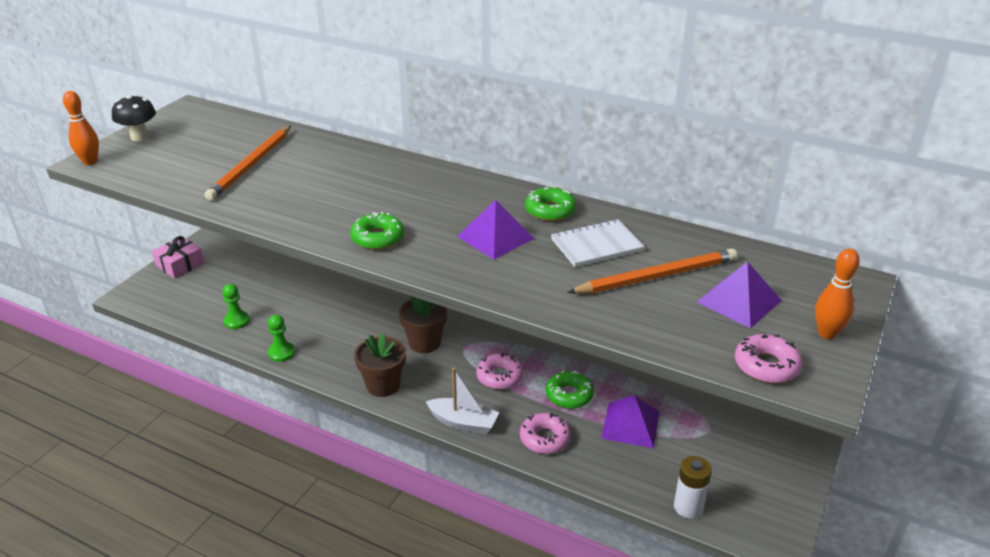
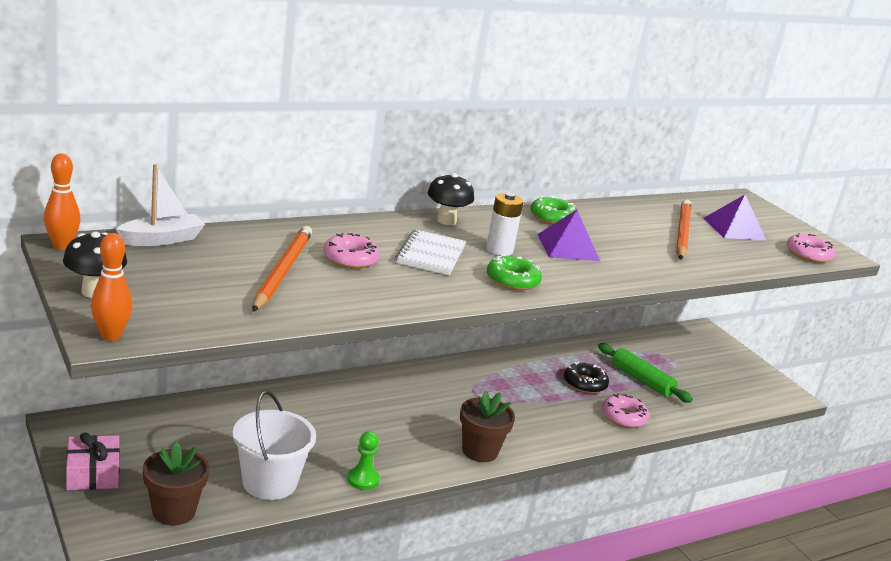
camera: 60 degrees left, 10 degrees down
orange pencil [204,126,291,201] -> orange pencil turned 135 degrees counterclockwise [252,226,312,312]
green pawn [222,284,250,329] -> white bucket [233,391,316,500]
brown flower pot [399,296,447,353] -> brown flower pot moved to [143,441,209,525]
white boat [426,367,499,434] -> white boat moved to [116,164,205,246]
pink donut [476,353,523,390] -> pink donut moved to [323,233,380,269]
green donut [545,370,594,409] -> black donut [564,362,609,394]
white notebook [551,219,645,267] -> white notebook moved to [396,229,466,275]
purple pyramid [601,395,659,448] -> green rolling pin [598,343,693,403]
white battery [674,456,712,519] -> white battery moved to [486,193,523,256]
orange bowling pin [815,249,860,339] -> orange bowling pin moved to [44,154,81,250]
none -> black mushroom [428,173,474,225]

